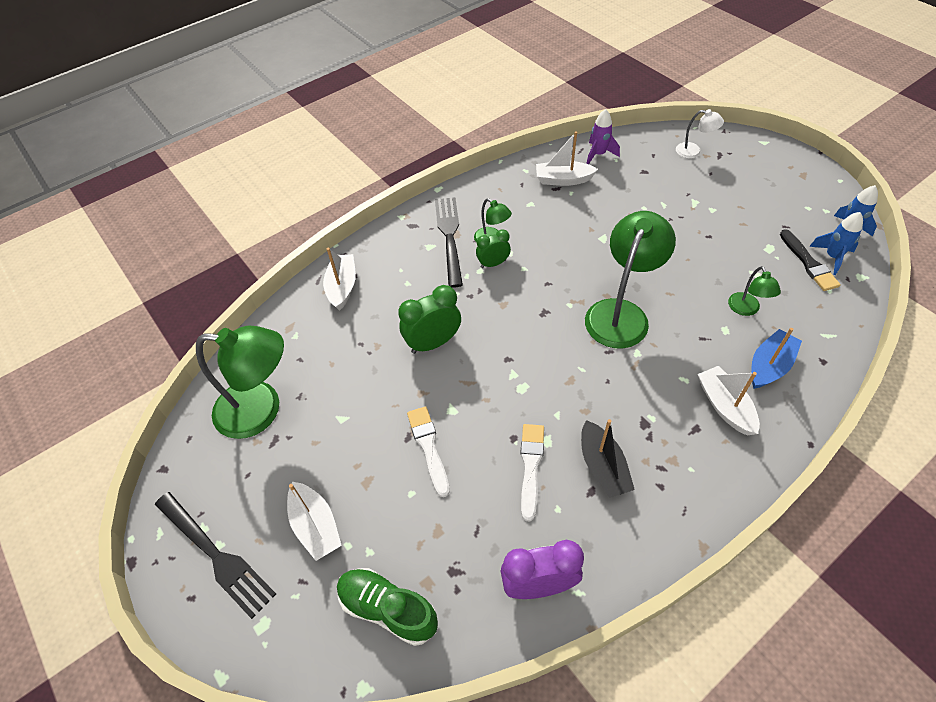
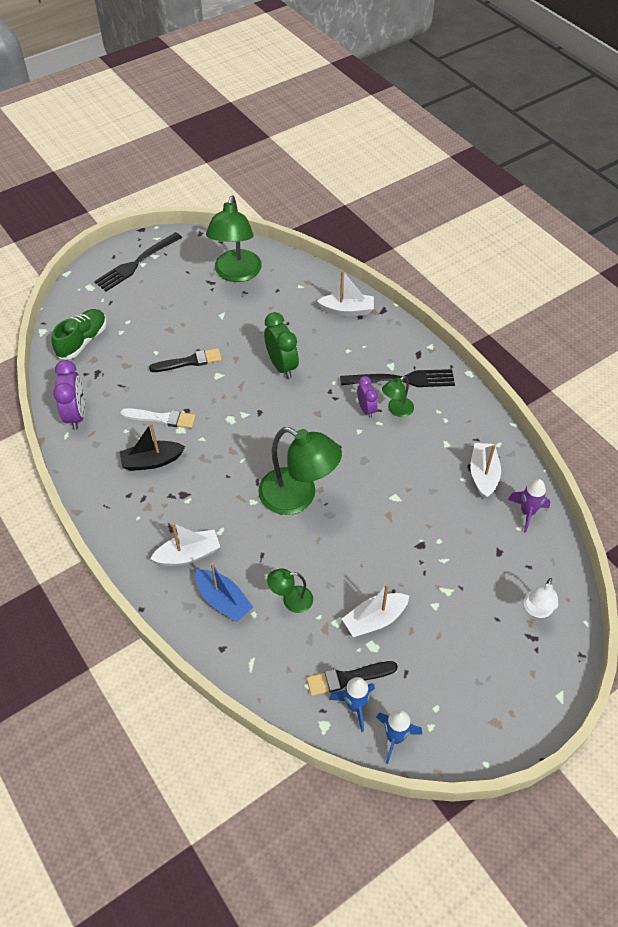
camera: 90 degrees right, 0 degrees up
white boat [287,482,342,561] -> white boat moved to [342,584,409,637]
white brush [407,406,450,497] -> black brush [149,348,222,372]
green clock [476,229,511,268] -> purple clock [357,376,378,418]

